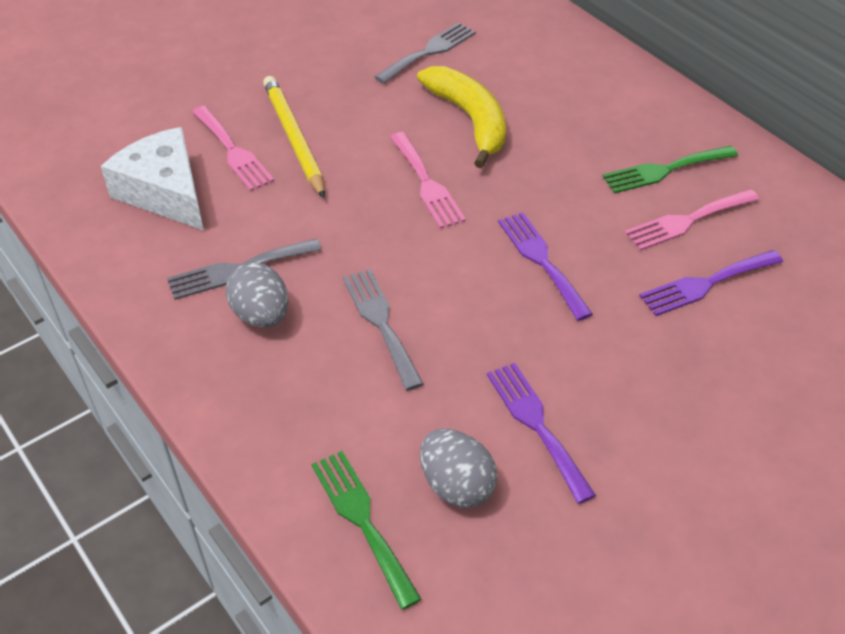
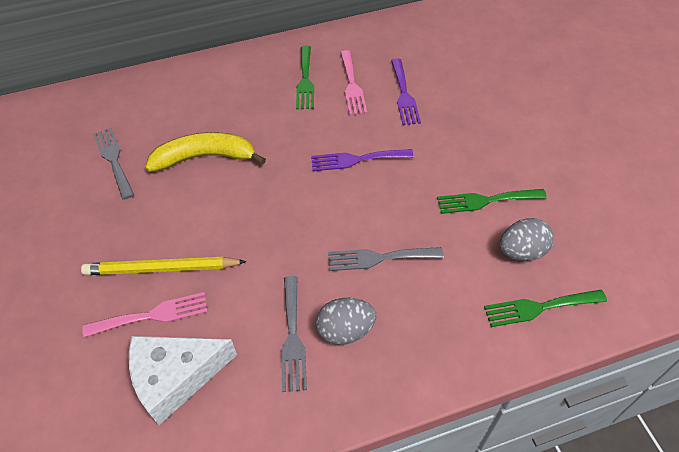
camera: 70 degrees left, 5 degrees up
pink fork [390,132,466,229] -> none
purple fork [487,363,596,504] -> green fork [437,189,547,214]

